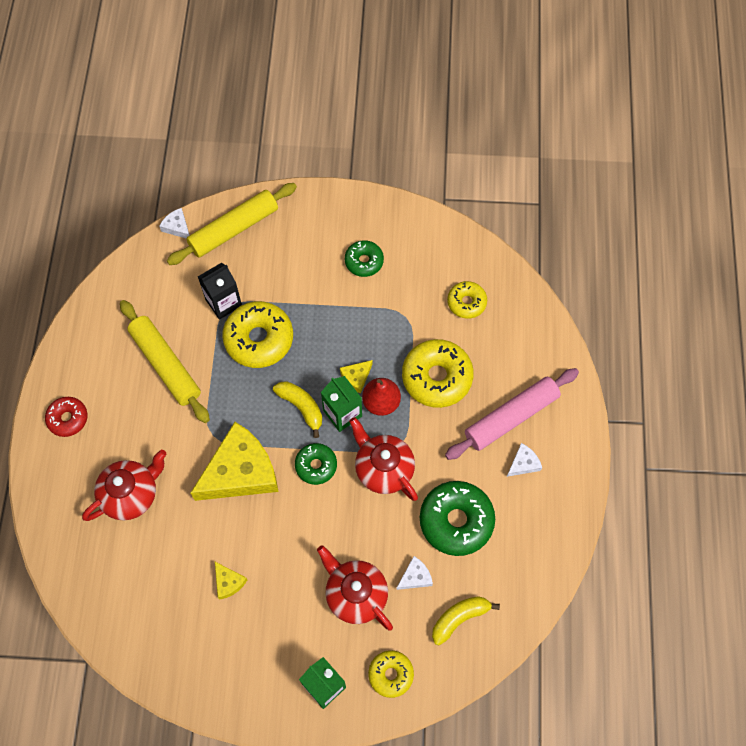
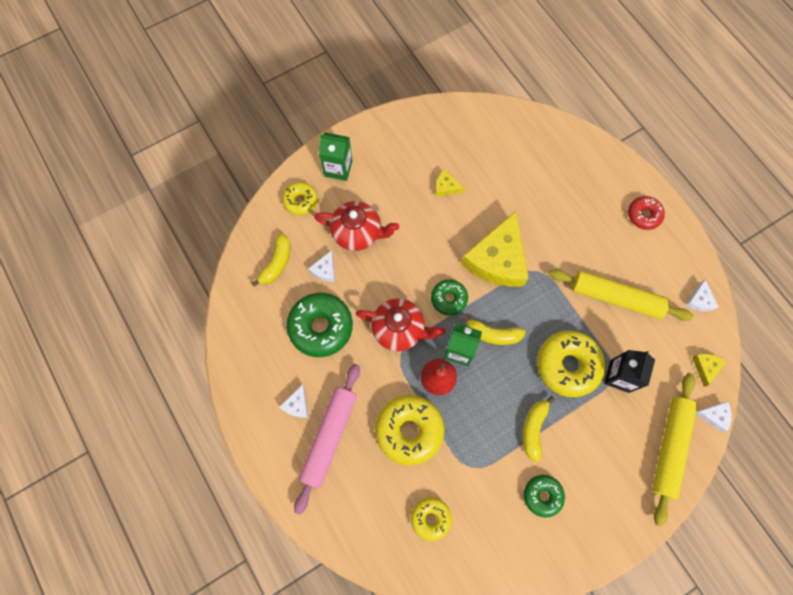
camera: 145 degrees right, 5 degrees up
red teapot [82,450,166,521] -> none
yellow cheese [340,360,372,394] -> yellow cheese moved to [692,354,726,387]
none -> yellow banana [523,396,555,462]
none -> white cheese [685,280,718,311]

